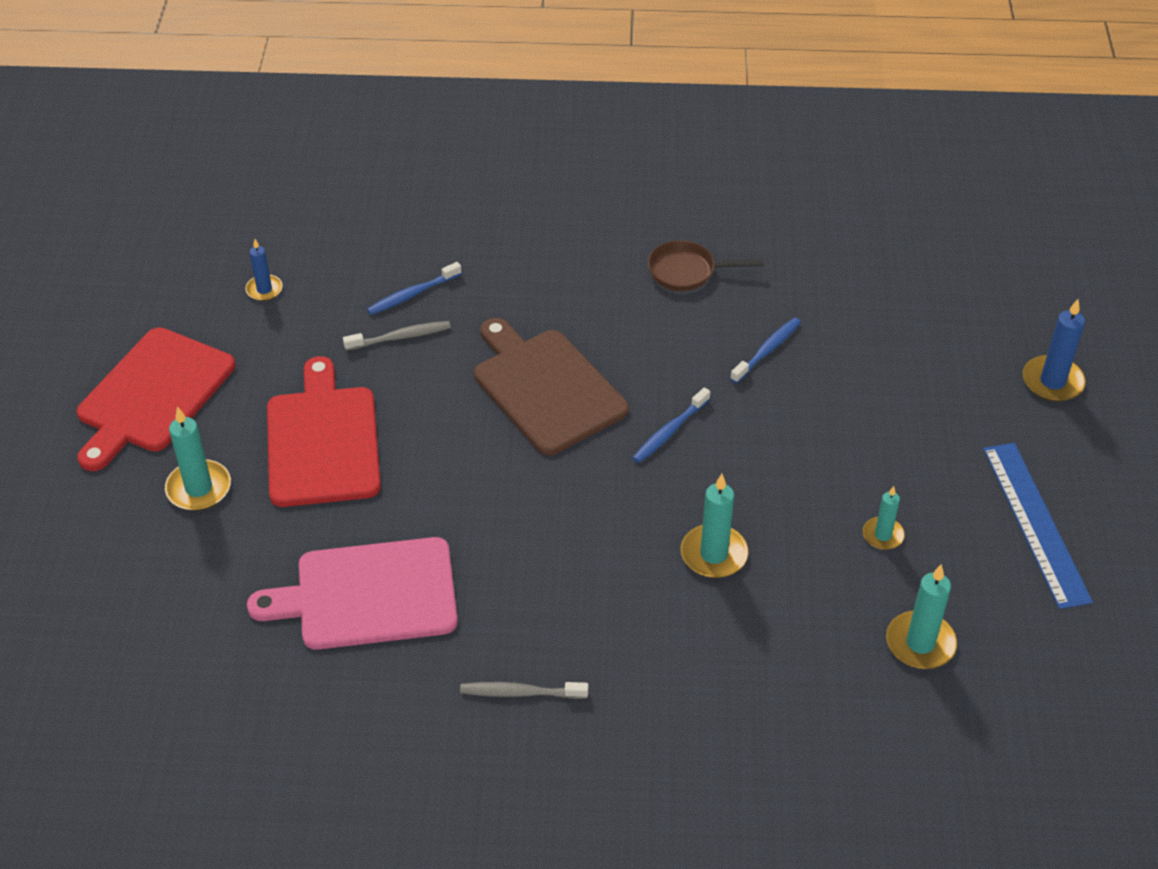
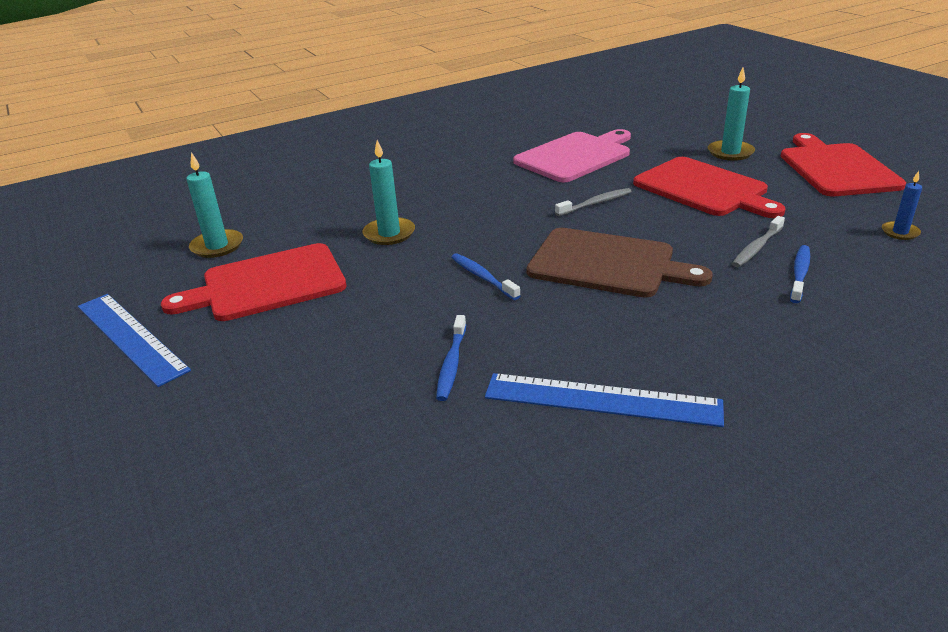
camera: 150 degrees right, 15 degrees down
grey toothbrush [460,682,588,699] -> grey toothbrush moved to [555,188,632,216]
blue toothbrush [632,387,710,463] -> blue toothbrush turned 45 degrees counterclockwise [451,253,520,300]
brown pan [648,240,764,291] -> blue ruler [485,373,724,427]
turquoise candle [863,486,905,550] -> red cutting board [161,243,347,321]
blue candle [1023,299,1086,402] -> none

